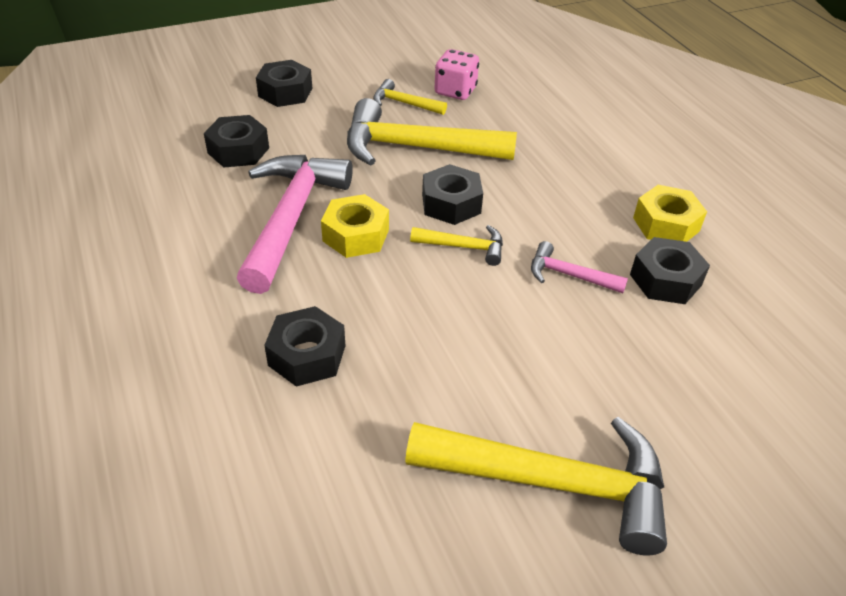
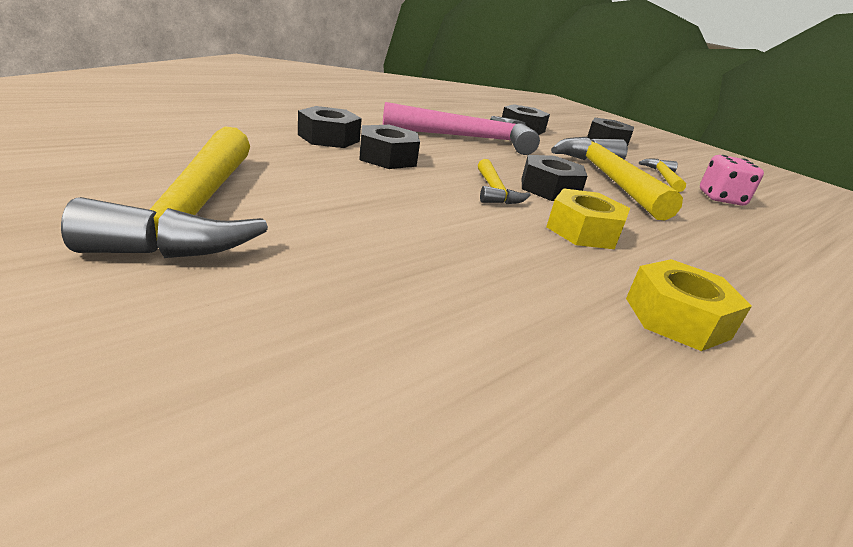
camera: 70 degrees right, 15 degrees down
yellow nut [321,194,389,258] -> yellow nut moved to [546,188,630,249]
pink hammer [531,241,628,293] -> none
black nut [630,237,710,304] -> black nut moved to [360,125,420,169]

